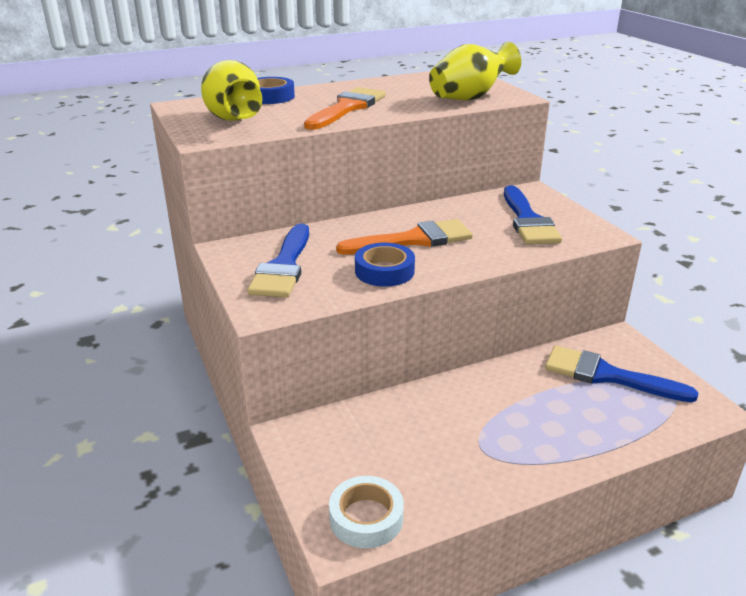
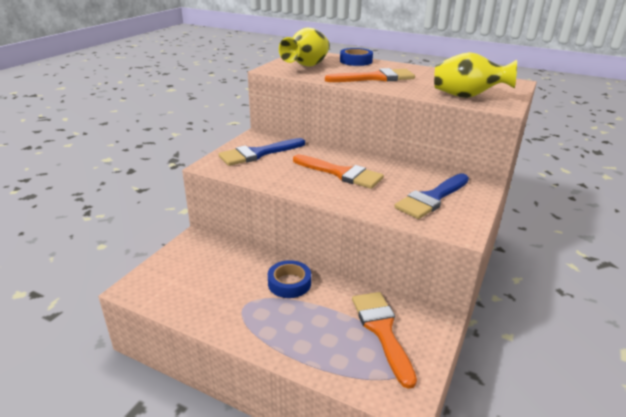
camera: 50 degrees right, 0 degrees up
white tape [329,476,404,548] -> none
blue tape [355,243,415,287] -> blue tape moved to [268,260,311,298]
blue brush [545,345,698,402] -> orange brush [352,292,417,389]

